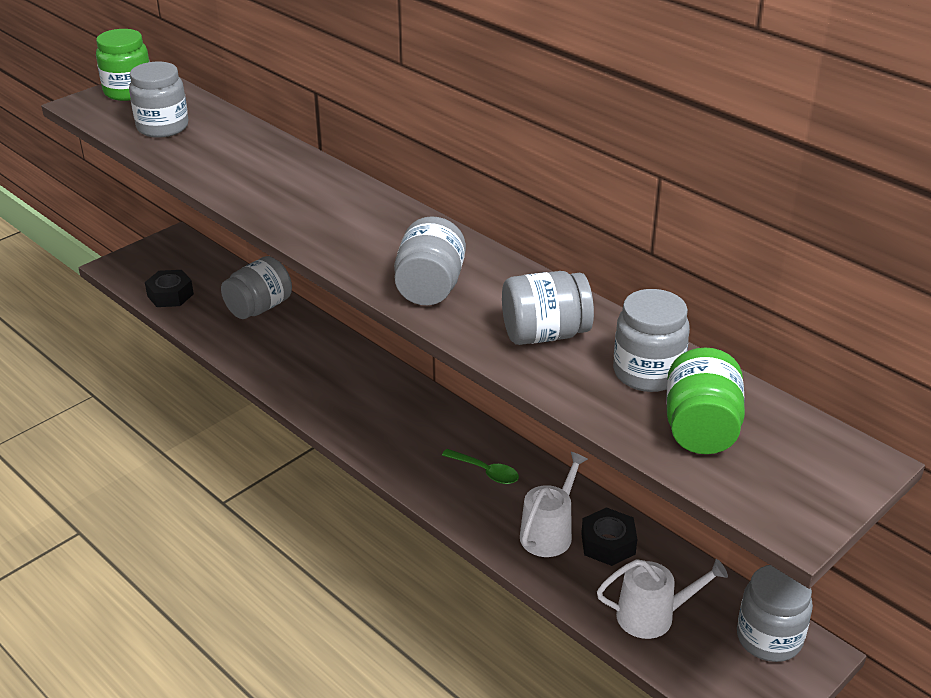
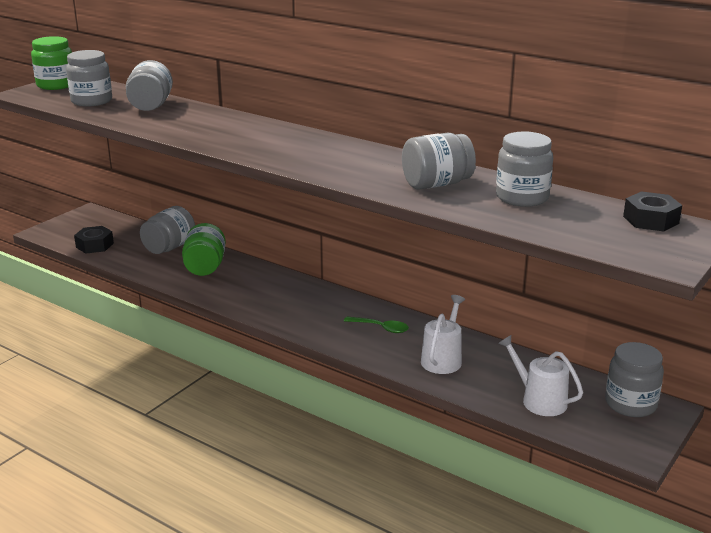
camera: 10 degrees left, 10 degrees down
grey jar [394,216,466,305] -> grey jar moved to [126,60,173,111]
black nut [581,507,637,566] -> black nut moved to [623,191,682,232]
white watering can [597,559,728,639] -> white watering can turned 120 degrees counterclockwise [498,335,583,416]
green jar [666,348,745,454] -> green jar moved to [182,223,226,276]

